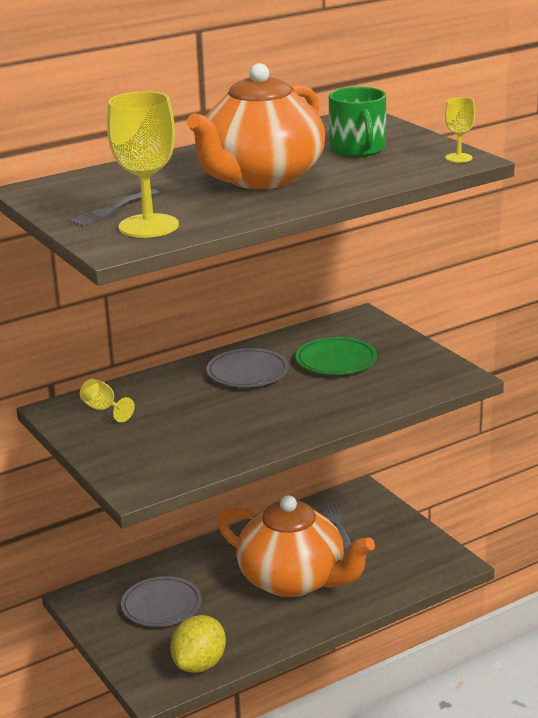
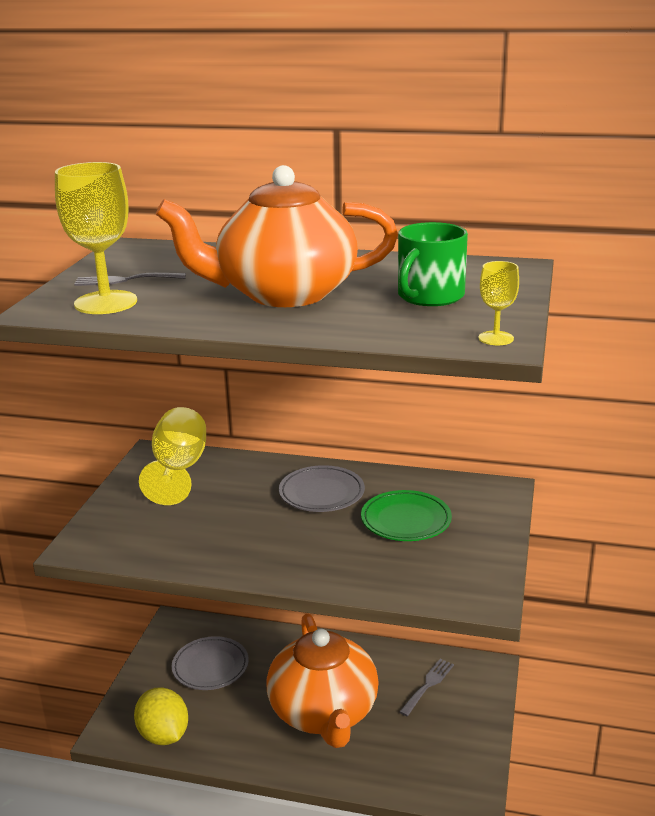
camera: 45 degrees right, 0 degrees up
yellow goblet [80,379,135,422] -> yellow goblet [139,407,206,505], size x1.99
yellow lemon [170,615,226,673] -> yellow lemon turned 75 degrees clockwise [134,687,188,745]

